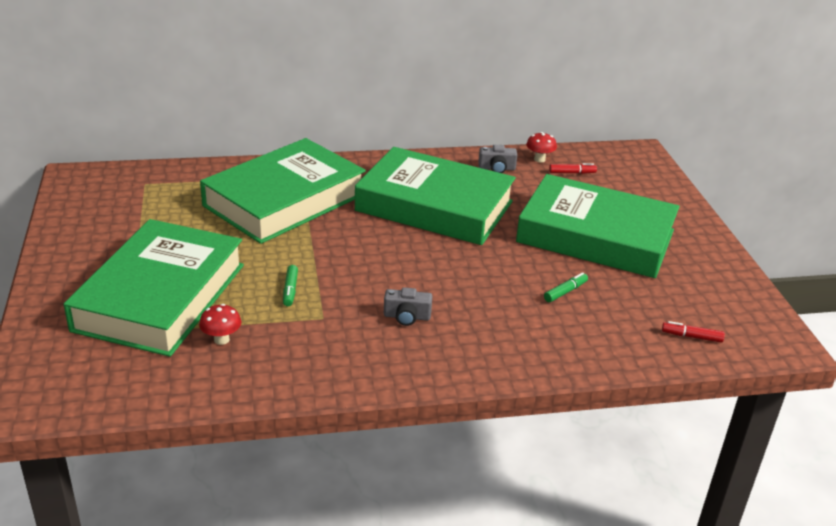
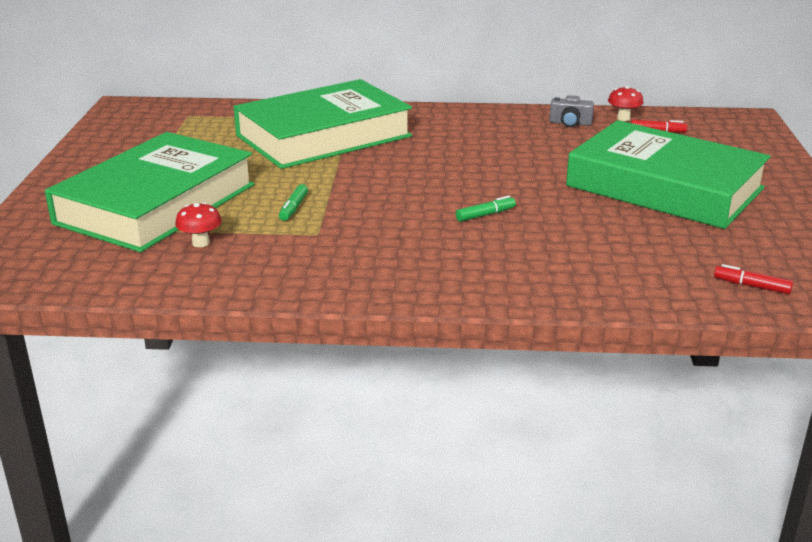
camera: 15 degrees right, 5 degrees down
green book [355,147,516,245] -> none
grey camera [384,287,432,326] -> none
green marker [544,272,588,302] -> green marker moved to [456,196,516,222]

